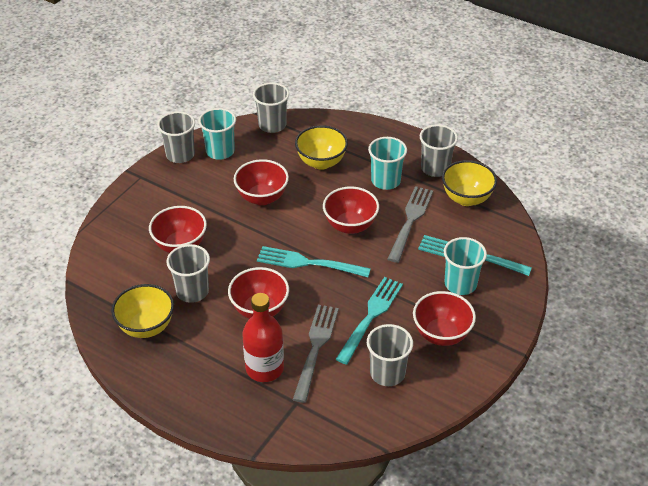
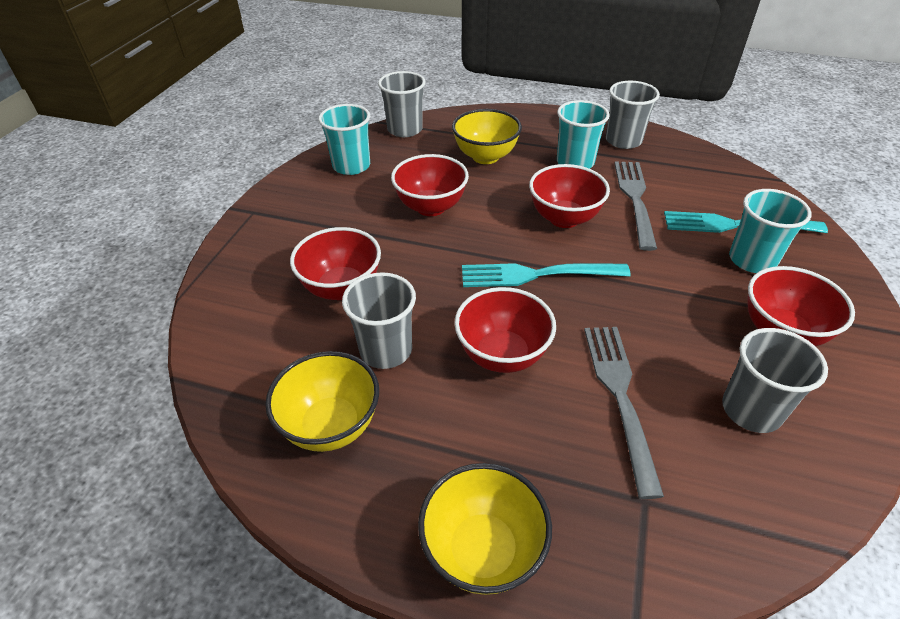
camera: 15 degrees left, 0 degrees up
grey cup [157,111,195,163] -> none
red bottle [242,293,284,382] -> none
turquoise fork [336,277,403,365] -> none
yellow bowl [442,160,497,206] -> yellow bowl moved to [418,463,552,595]

